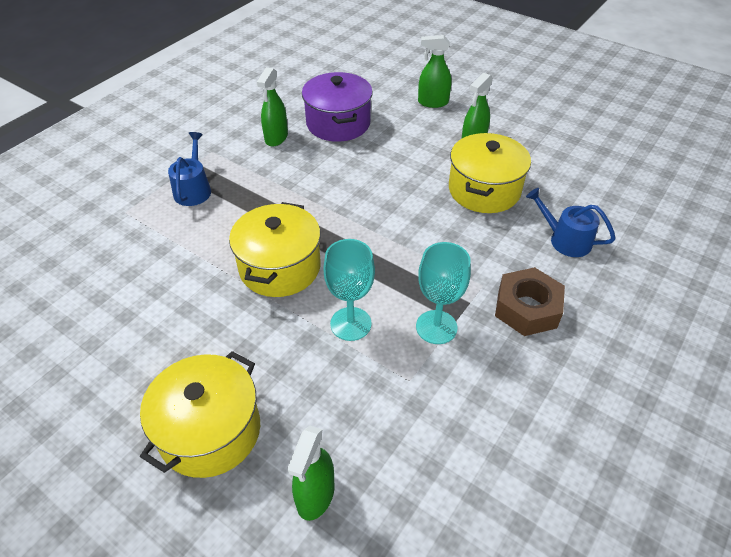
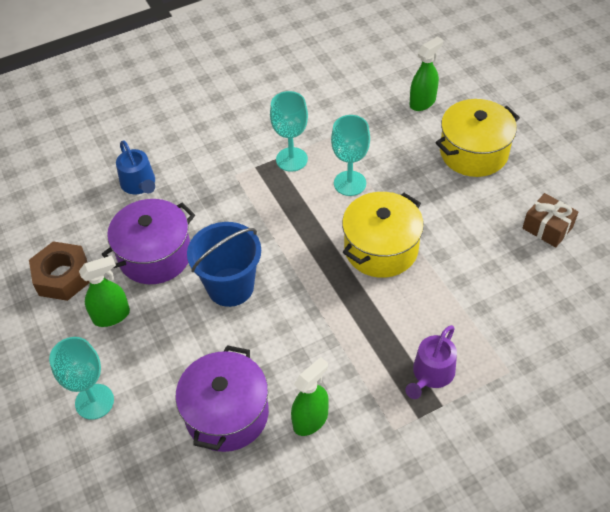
camera: 150 degrees left, 5 degrees up
blue watering can [168,132,211,206] -> purple watering can [406,325,457,399]
green spray bottle [418,35,451,108] -> turquoise goblet [49,337,114,420]
yellow pot [449,133,531,213] -> purple pot [101,199,195,284]
brown nut [495,267,565,336] -> brown nut moved to [29,241,90,301]
none -> blue bucket [187,222,261,307]
none -> brown gift [523,193,578,248]

